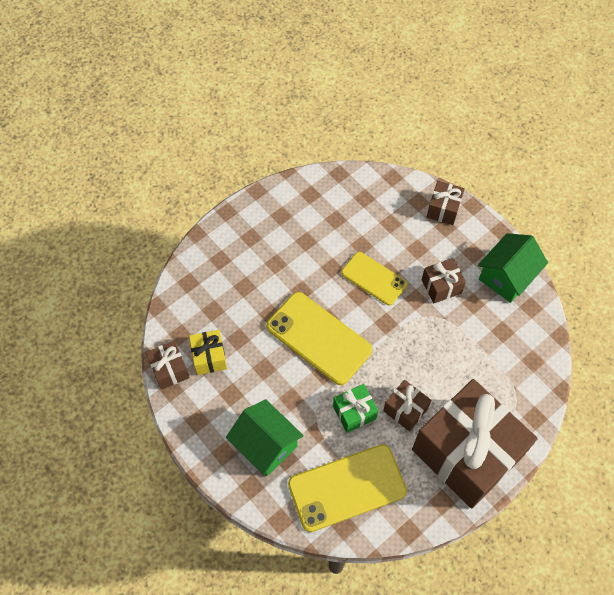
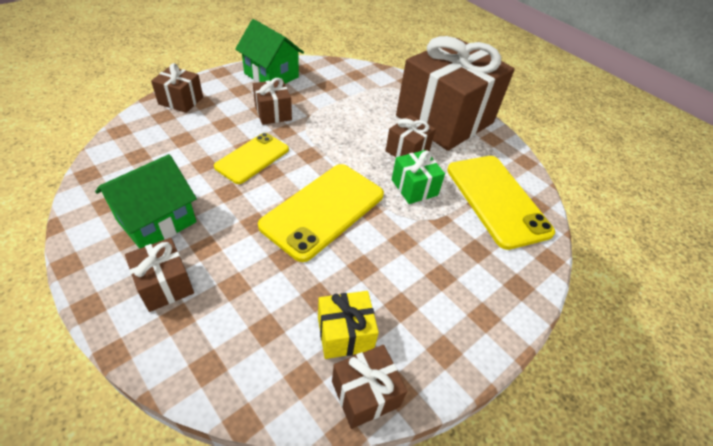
camera: 95 degrees left, 15 degrees down
green house [226,399,304,476] -> green house moved to [95,154,197,249]
none -> brown gift [125,238,194,312]

